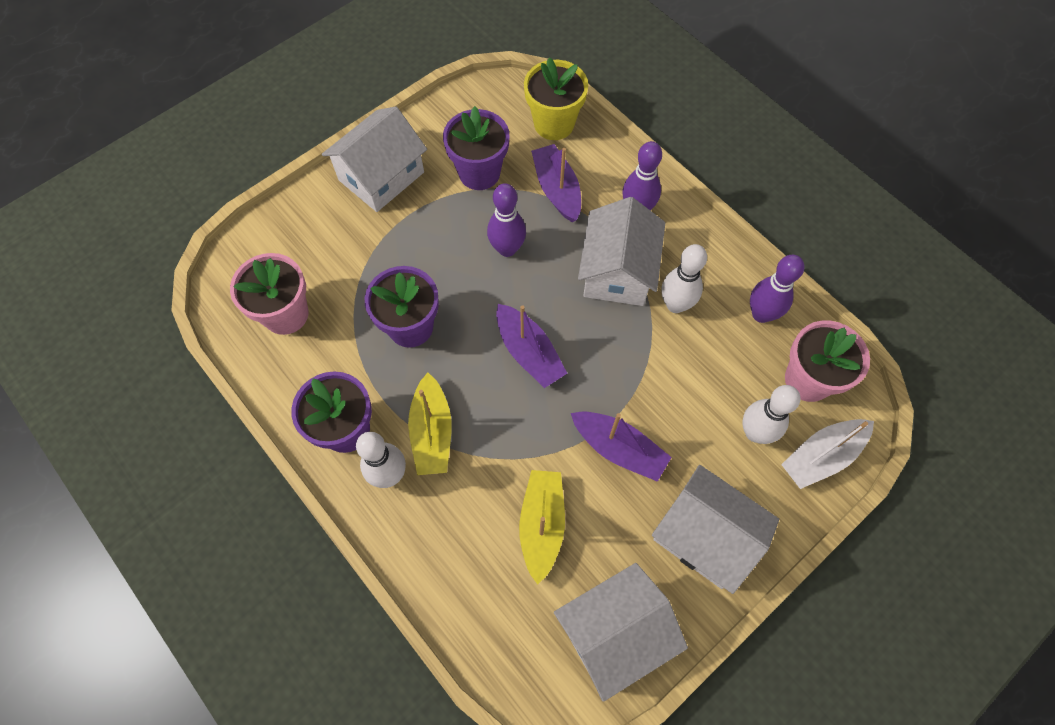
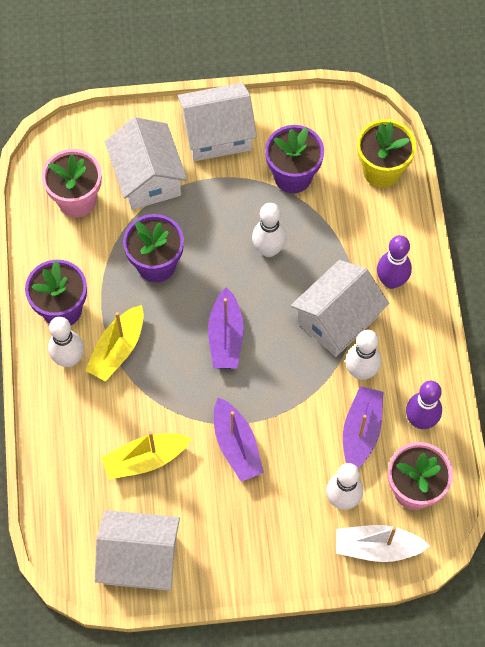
camera: 35 degrees right, 0 degrees up
purple bowling pin [487,183,526,257] -> white bowling pin [252,203,287,257]
yellow boat [519,470,565,585] -> yellow boat turned 150 degrees counterclockwise [101,431,191,480]
purple boat [531,144,581,222] -> purple boat moved to [343,386,384,468]
white house [652,465,779,594] -> white house moved to [105,117,187,210]

